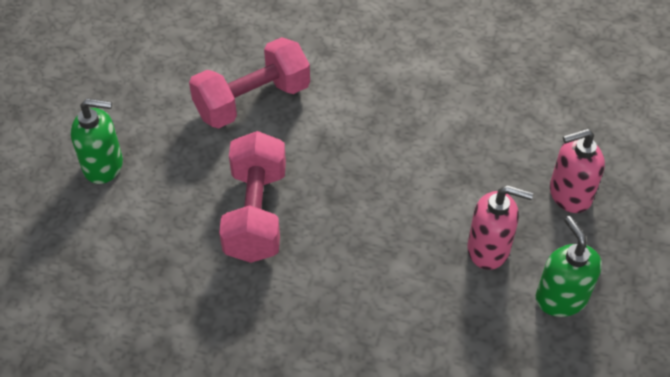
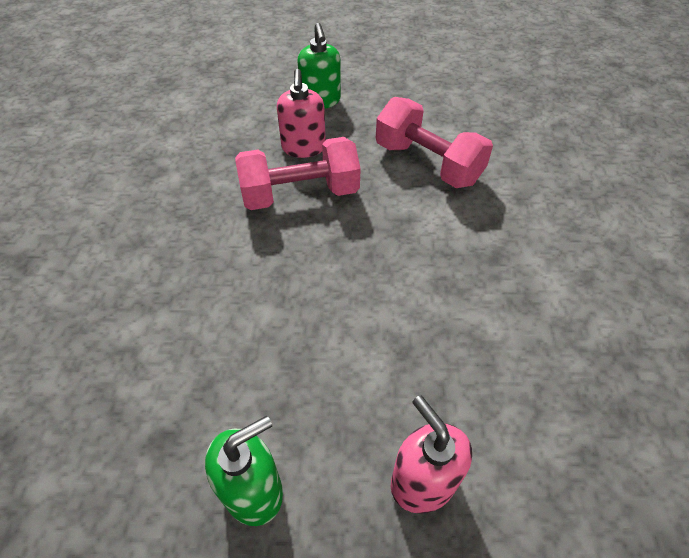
camera: 75 degrees right, 0 degrees up
pink soap dispenser [467,185,533,270] -> pink soap dispenser moved to [277,69,326,158]

